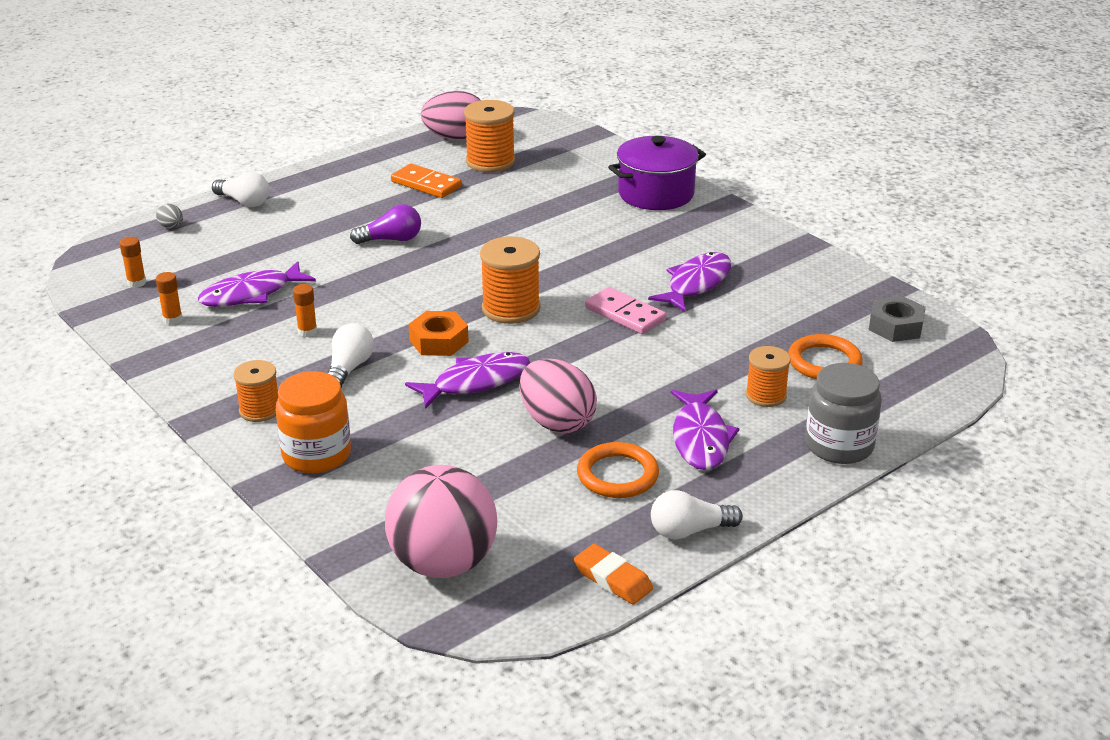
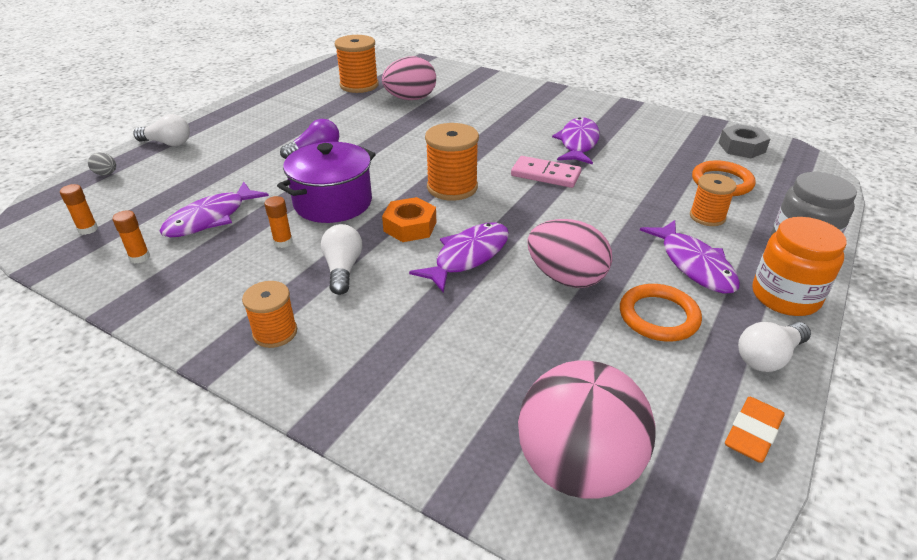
camera: 20 degrees left, 5 degrees up
orange jar [276,371,351,473] -> orange jar moved to [752,217,847,316]
orange domino [391,164,462,198] -> none
pink egg [421,91,480,140] -> pink egg moved to [382,56,436,100]
orange eraser [574,544,653,605] -> orange eraser turned 75 degrees counterclockwise [725,397,785,463]
purple pot [608,136,706,210] -> purple pot moved to [277,142,376,223]

